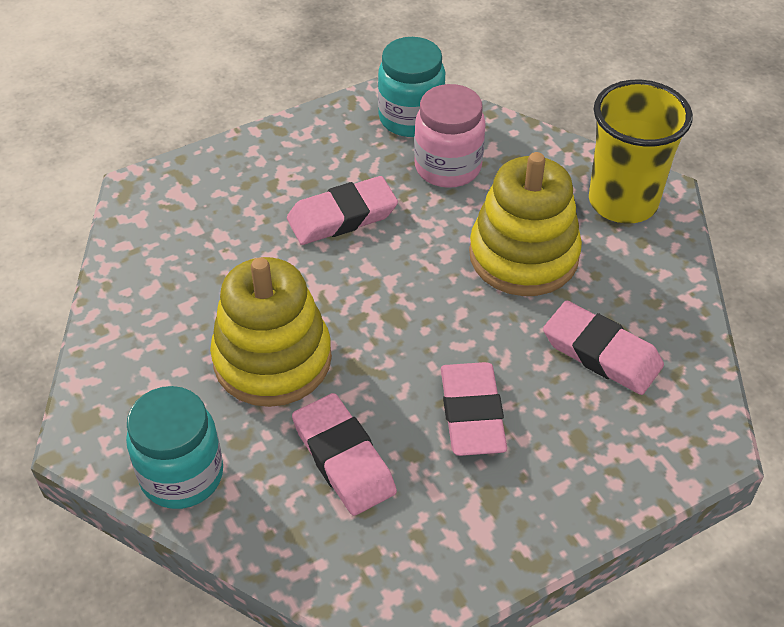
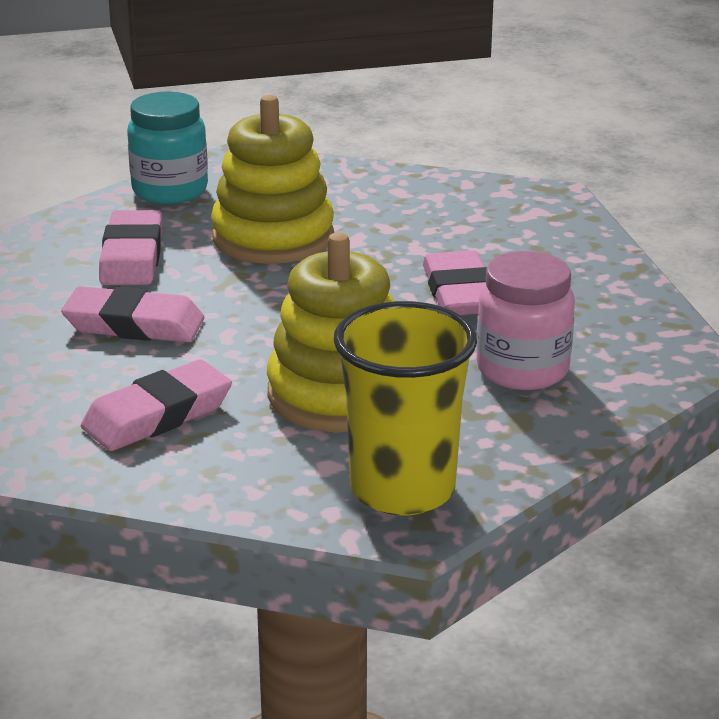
camera: 105 degrees right, 20 degrees down
pink eraser [292,393,397,516] -> pink eraser turned 75 degrees counterclockwise [99,210,162,285]
turquoise jar [378,37,445,137] -> none

